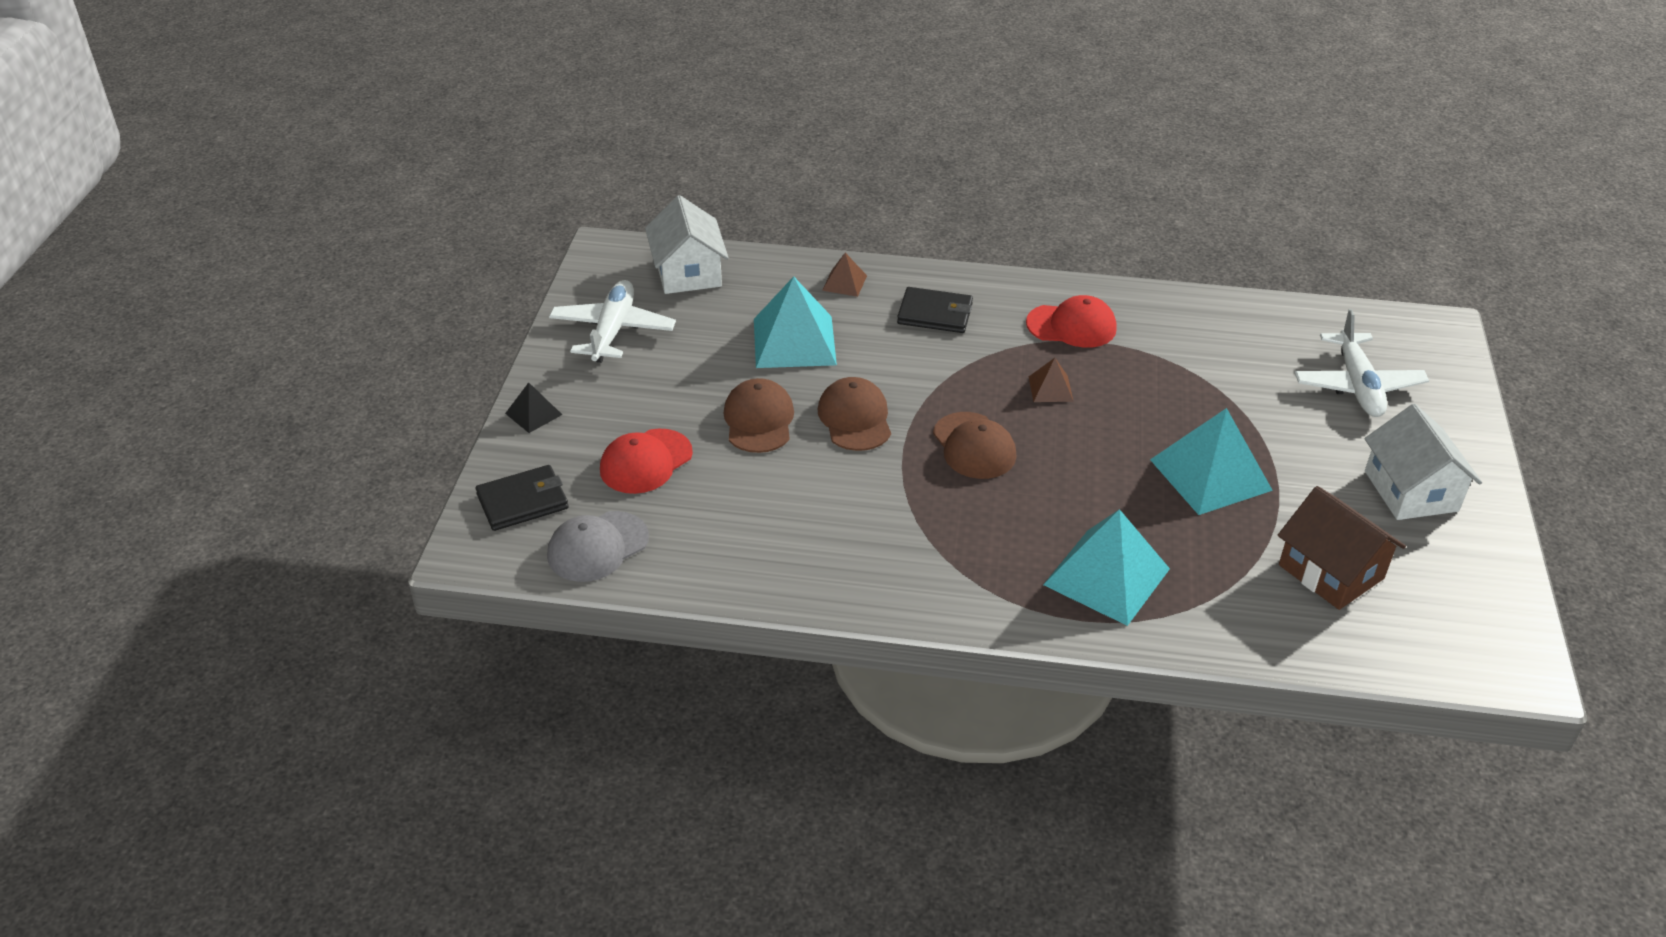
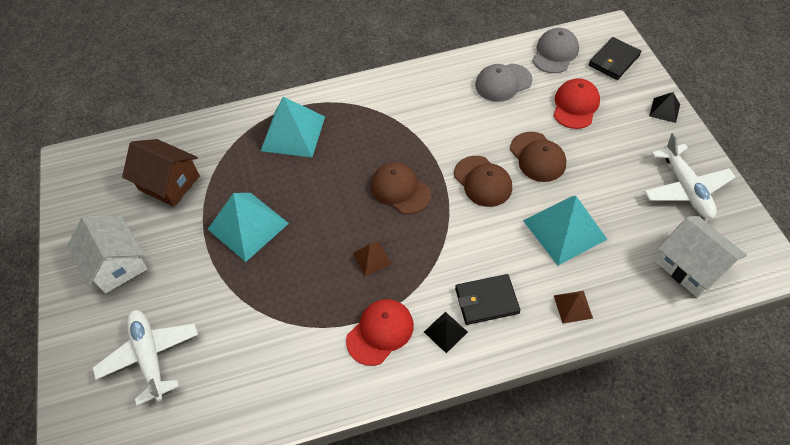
camera: 160 degrees right, 15 degrees up
red cap [1026,295,1117,348] -> red cap turned 150 degrees clockwise [346,299,414,366]
none -> black pyramid [424,312,468,353]
none -> grey cap [475,64,533,102]

